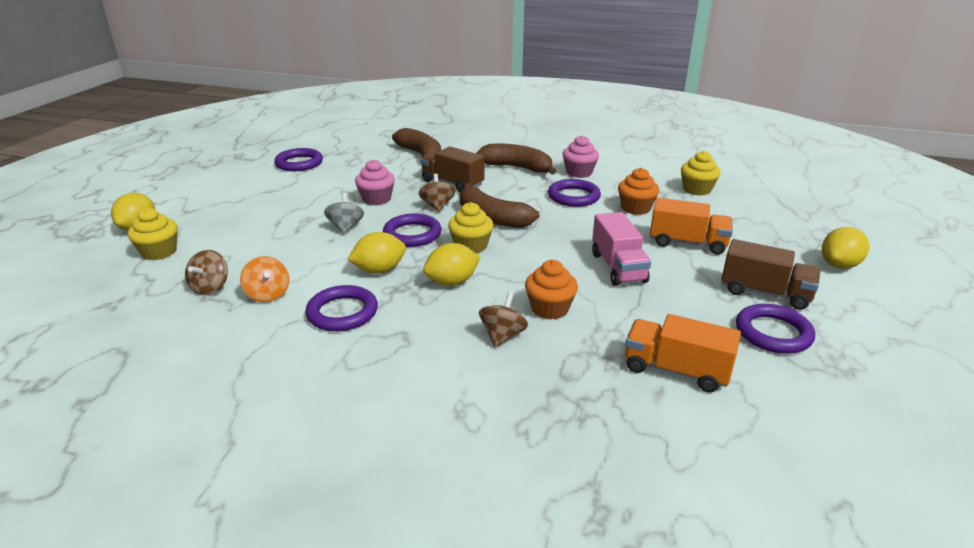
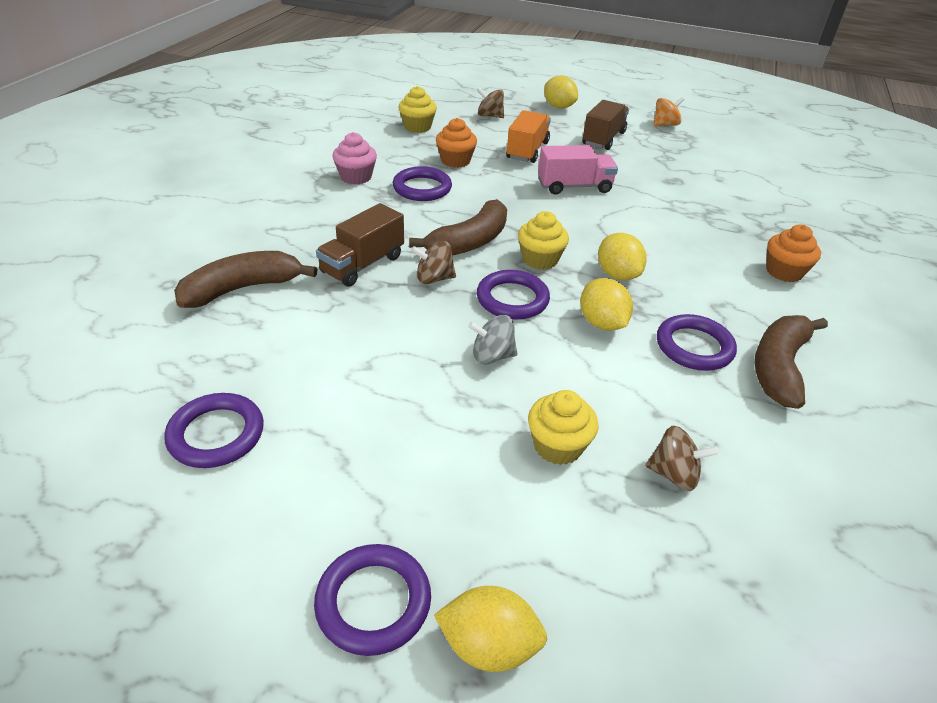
camera: 90 degrees left, 10 degrees up
yellow cupcake [128,208,178,260] -> yellow cupcake moved to [528,390,599,465]
orange spinning top [240,256,289,302] -> orange spinning top moved to [653,97,684,126]
pink cupcake [355,159,395,205] -> none
brown banana [476,144,556,175] -> brown banana moved to [755,315,828,409]
brown spinning top [479,292,528,348] -> brown spinning top moved to [477,87,504,118]
orange cupcake [525,260,578,320] -> orange cupcake moved to [766,224,821,282]
orange truck [625,314,741,392] -> none
purple ring [736,304,815,354] -> purple ring moved to [314,544,431,656]

